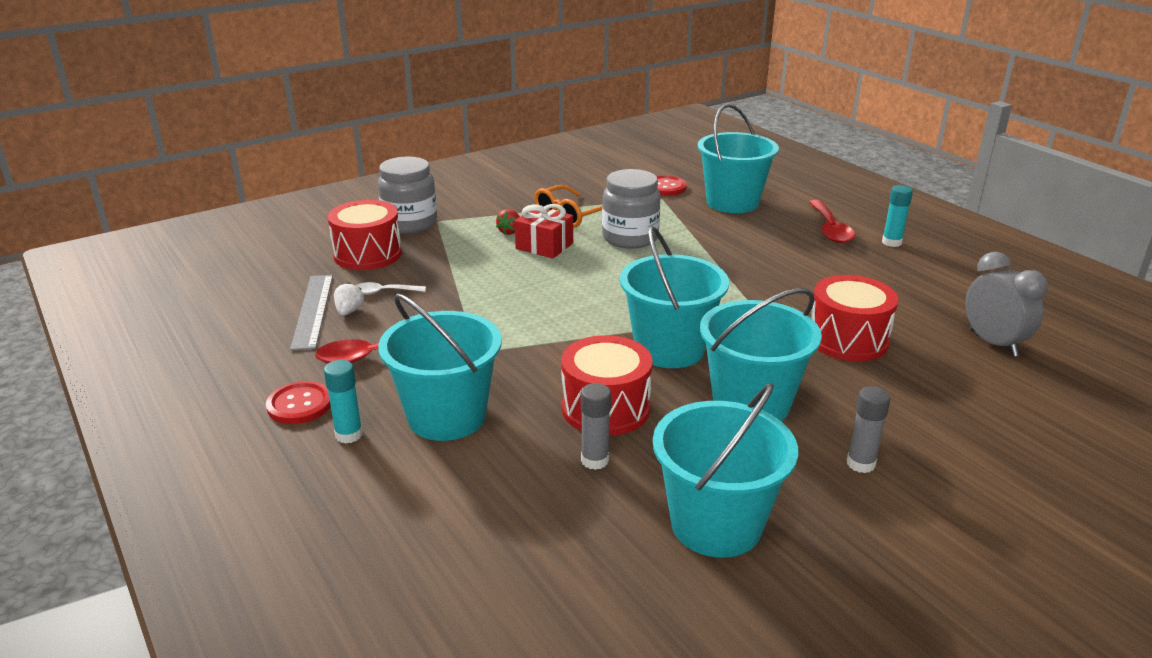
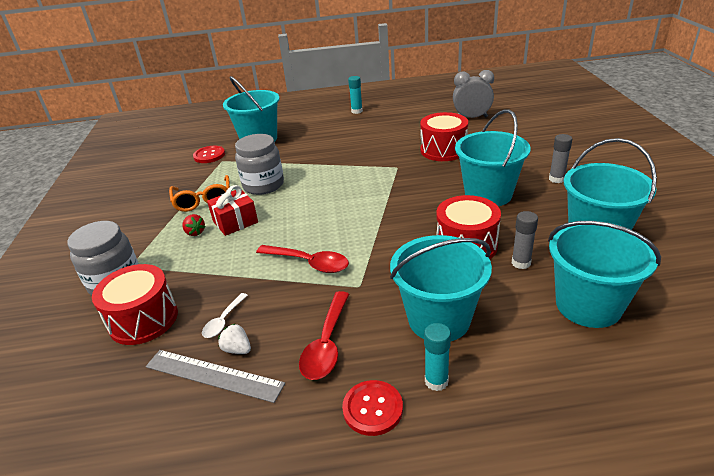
camera: 60 degrees left, 5 degrees up
turquoise bucket [620,226,729,368] -> turquoise bucket moved to [548,221,661,328]
red spoon [809,200,855,243] -> red spoon moved to [256,245,349,273]

